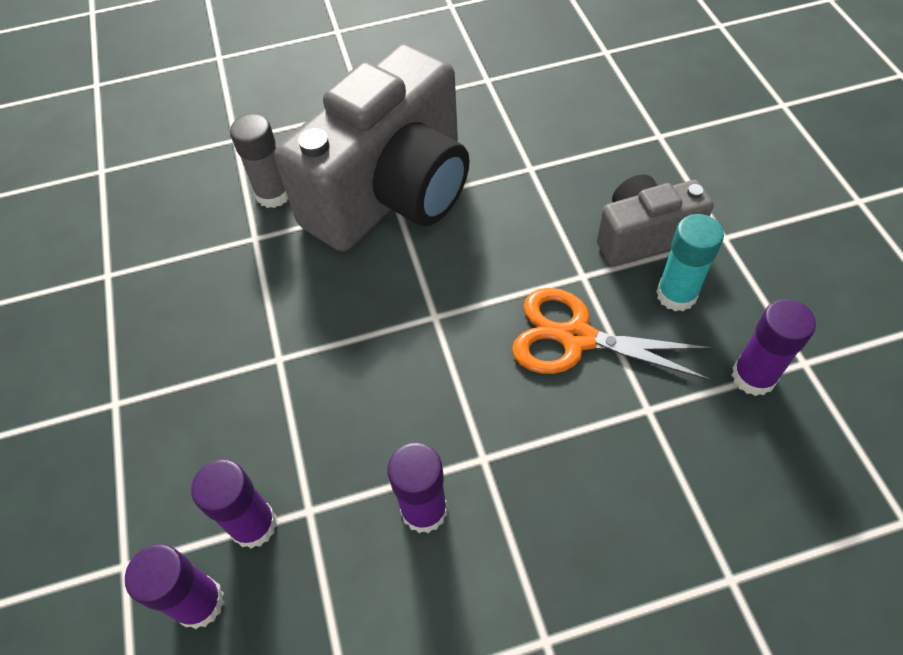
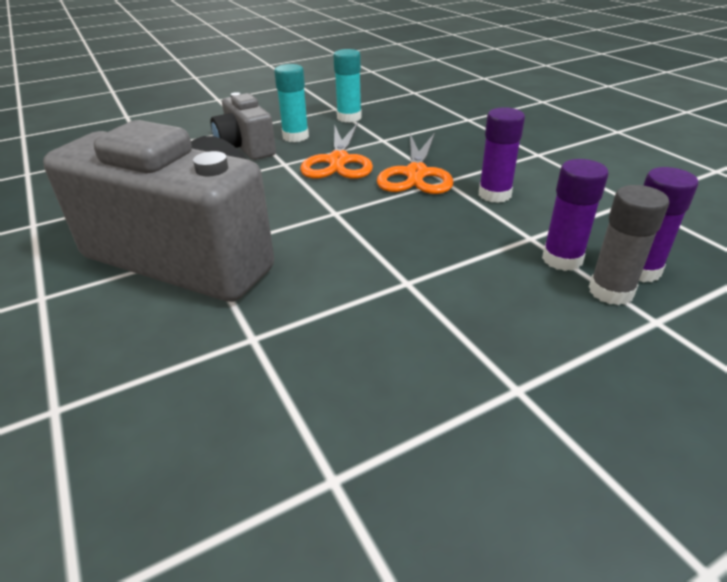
camera: 105 degrees left, 20 degrees down
grey glue stick [230,114,288,208] -> grey glue stick moved to [589,185,669,305]
purple glue stick [732,299,816,396] -> turquoise glue stick [333,49,362,123]
none -> orange scissors [377,133,454,194]

